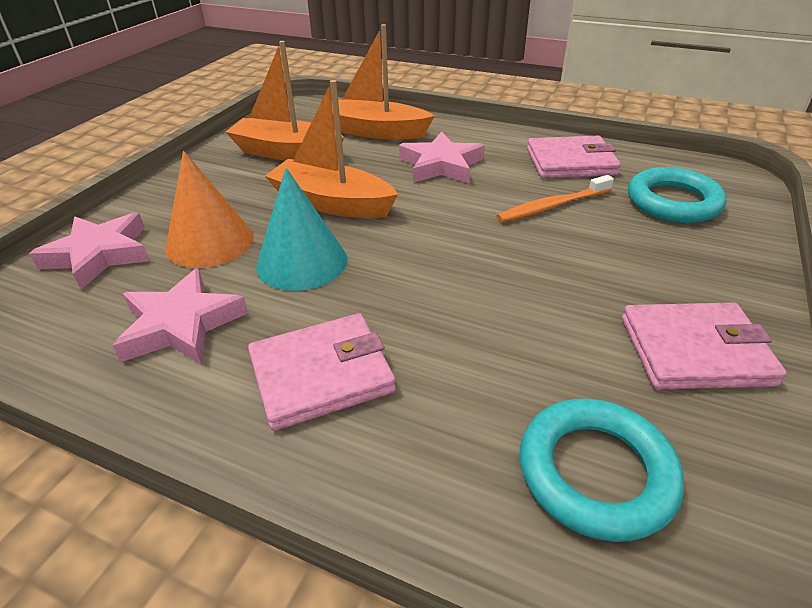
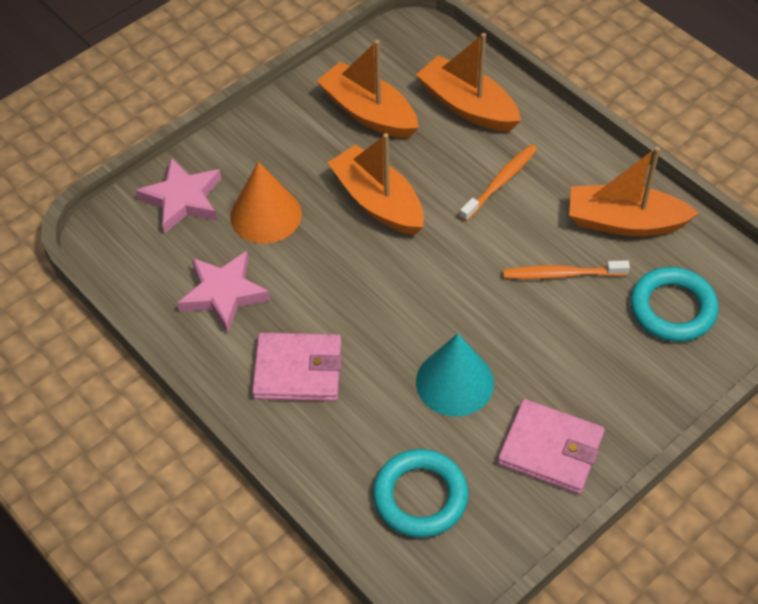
camera: 25 degrees right, 15 degrees up
turquoise cone [256,168,347,291] -> turquoise cone moved to [416,334,494,417]
pink star [399,132,485,183] -> orange toothbrush [460,144,537,221]
pink wallet [527,136,621,178] -> orange boat [569,147,699,236]

